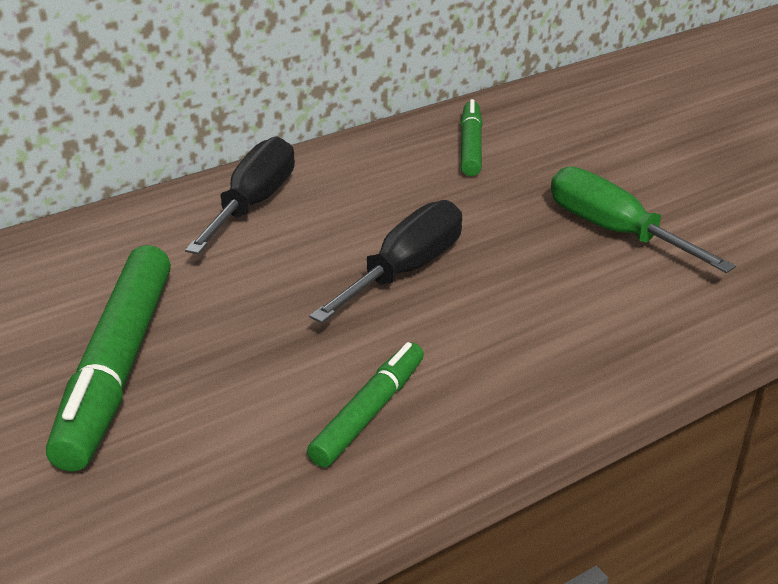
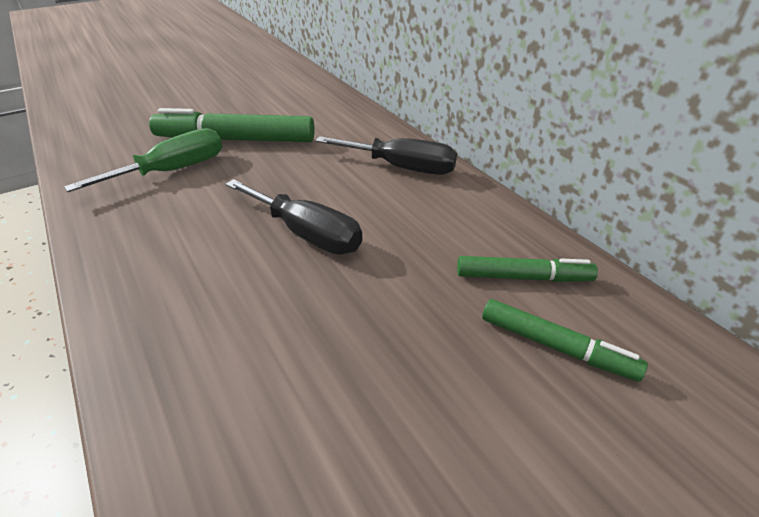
camera: 90 degrees right, 5 degrees up
green marker [307,342,424,468] -> green marker moved to [482,299,648,382]
green screwdriver [551,166,736,273] -> green screwdriver moved to [64,128,222,192]

